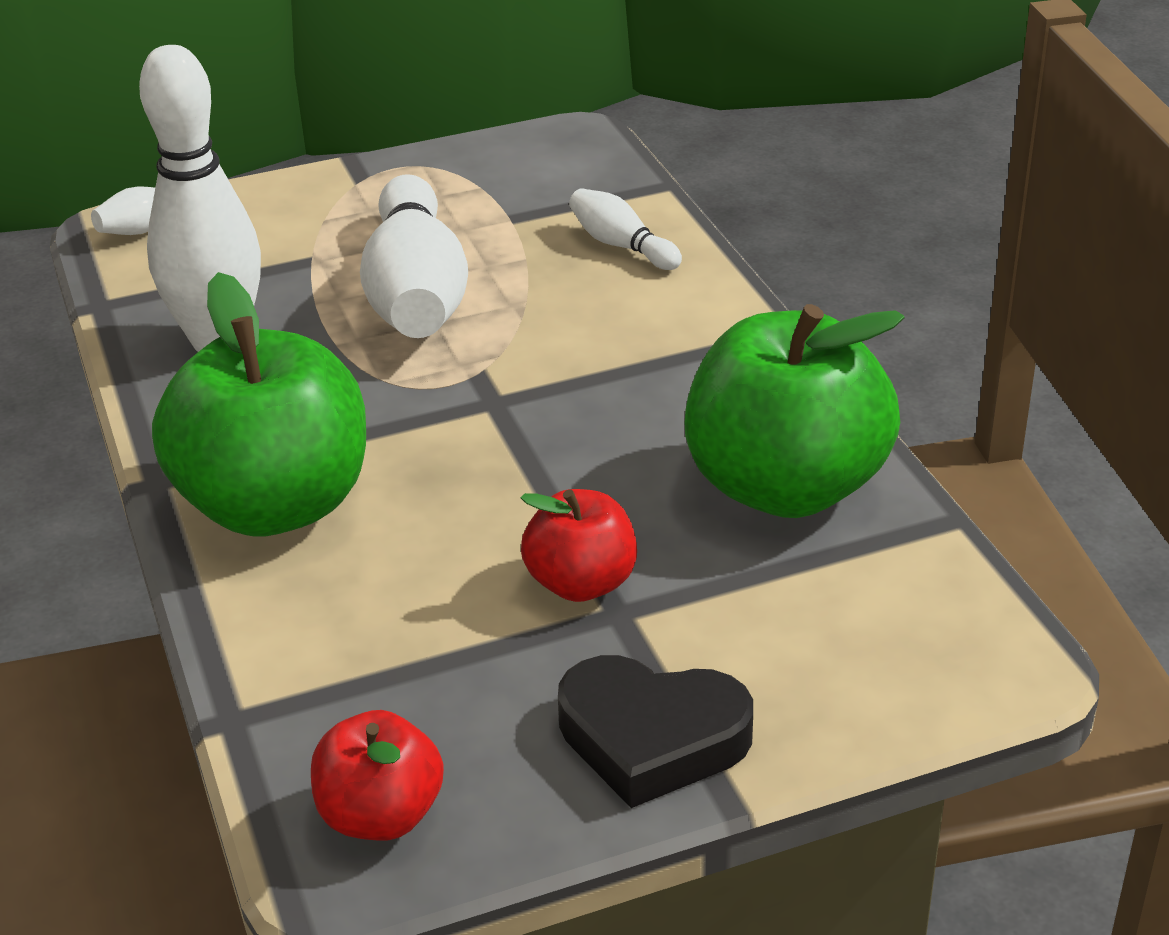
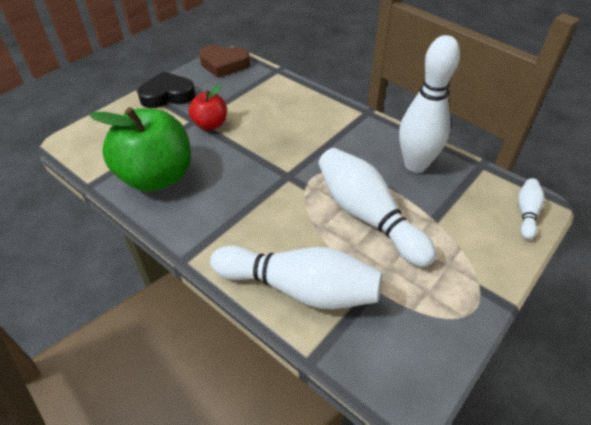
camera: 150 degrees right, 10 degrees up
green apple [152,272,366,536] -> none
red apple [311,710,444,841] -> brown heart [199,45,250,78]
white bowling pin [569,188,682,270] -> white bowling pin [210,245,382,309], size x2.10

